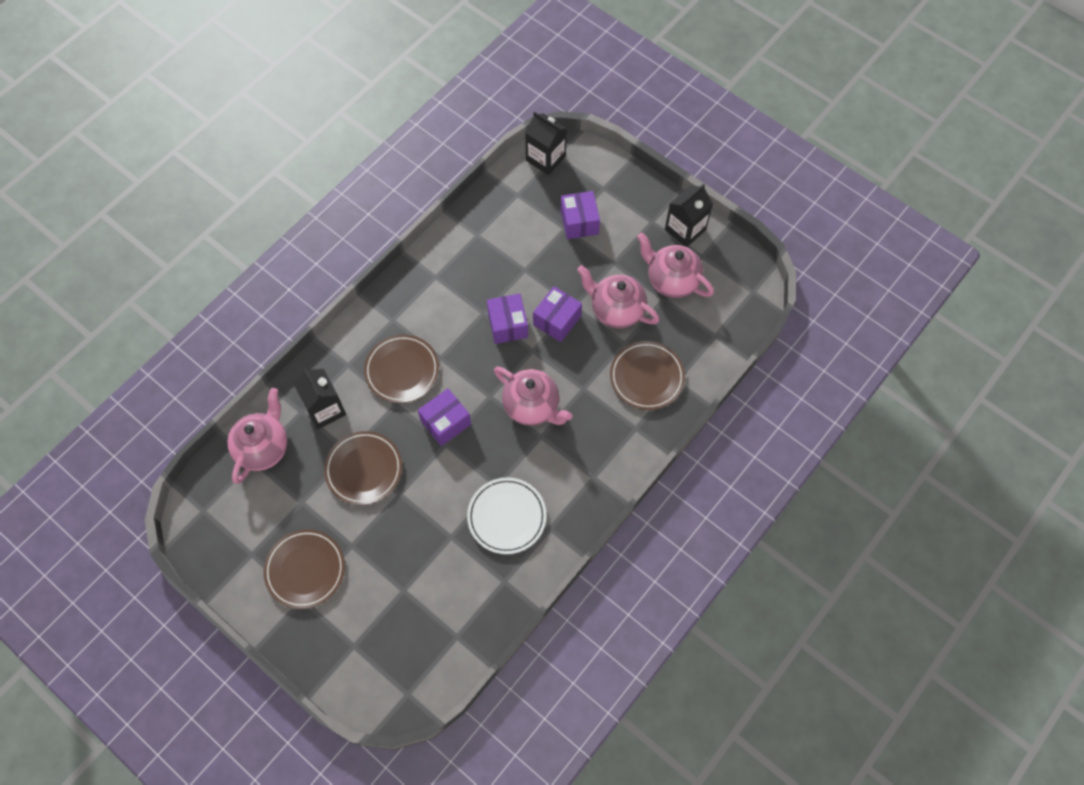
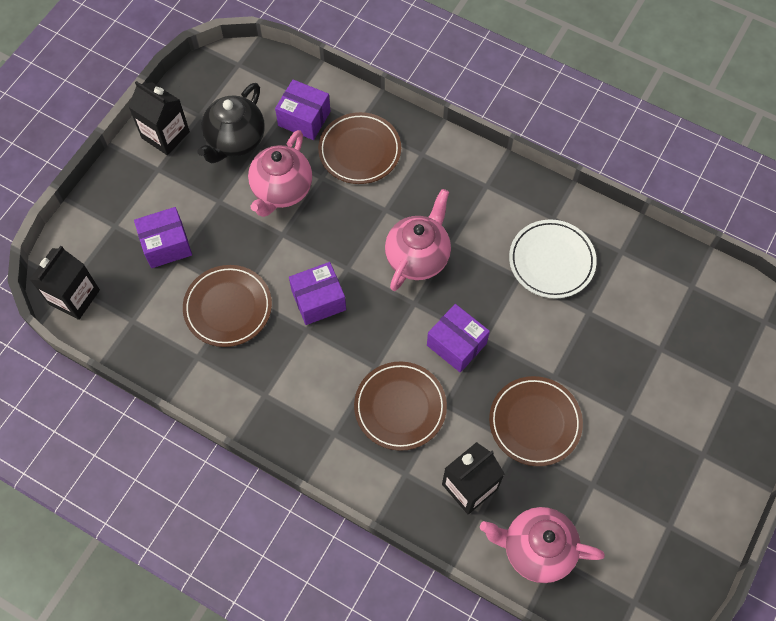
camera: 100 degrees left, 0 degrees up
brown plate [263,529,345,609] -> brown plate moved to [183,265,272,347]
purple box [533,286,582,342] -> purple box moved to [275,79,331,140]
pink teapot [637,233,714,298] -> black teapot [197,83,265,164]

